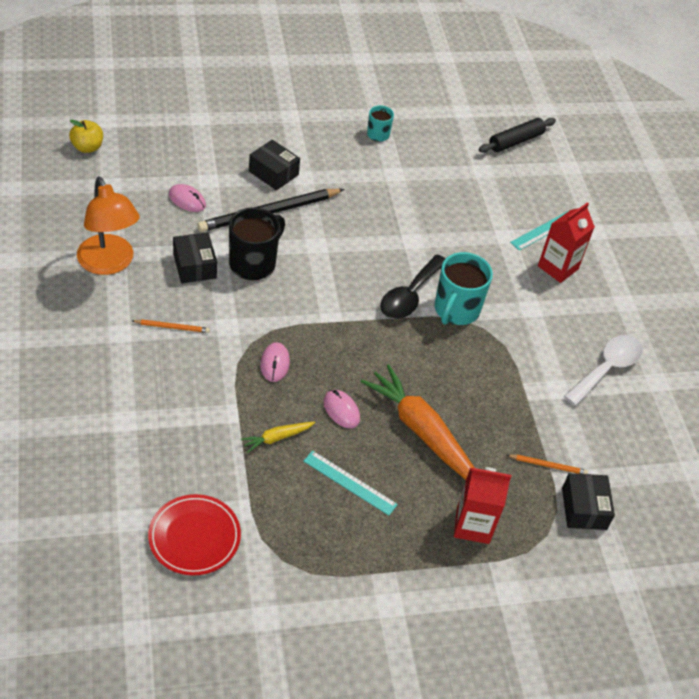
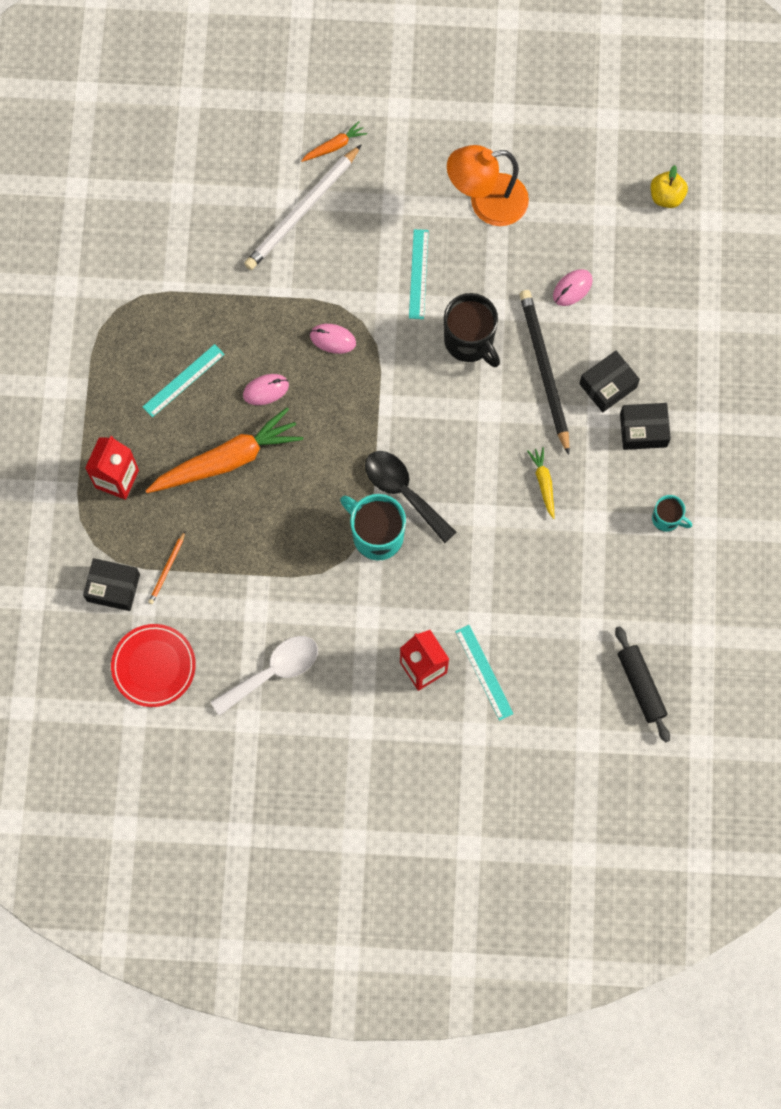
camera: 110 degrees right, 25 degrees up
orange pencil [132,320,210,333] -> none
red plate [148,494,241,575] -> red plate moved to [111,624,196,707]
black box [173,232,217,283] -> black box moved to [620,403,671,450]
yellow carrot [241,422,315,453] -> yellow carrot moved to [527,447,555,519]
white spoon [564,335,643,406] -> white spoon turned 90 degrees counterclockwise [211,636,318,716]
none -> white pencil [244,145,361,270]
none -> orange carrot [301,121,367,162]
none -> turquoise ruler [409,229,429,319]

